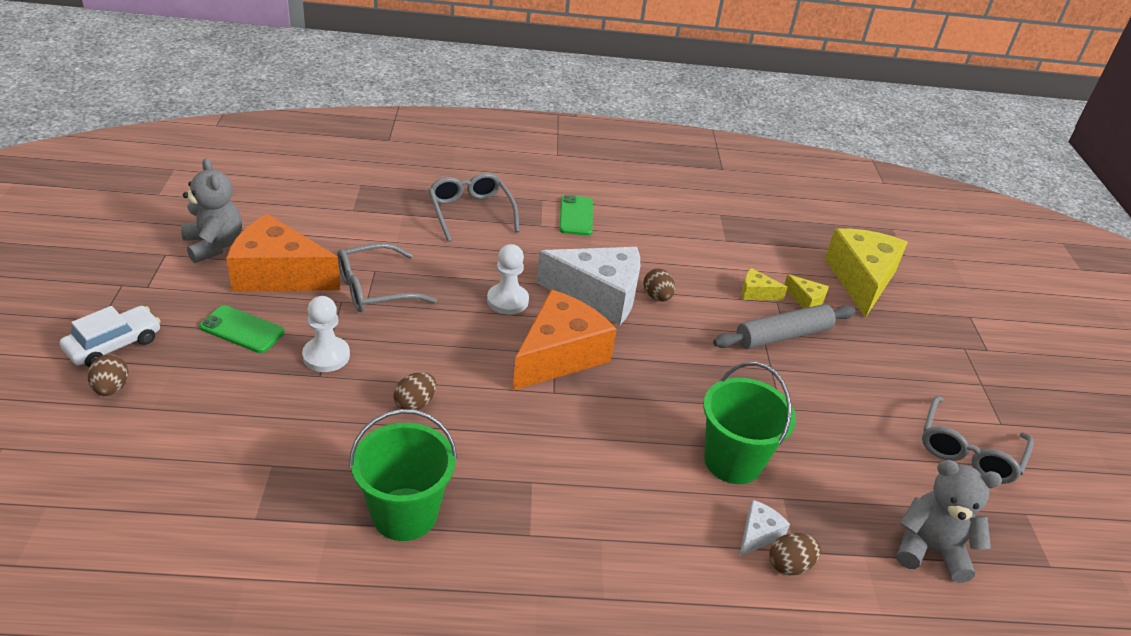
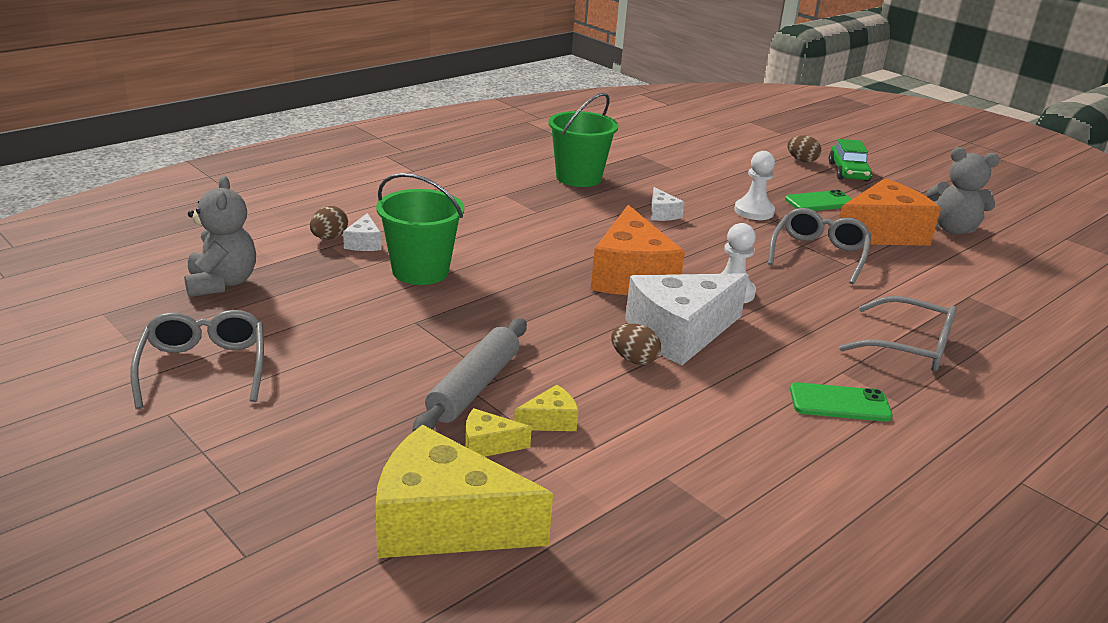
camera: 140 degrees right, 10 degrees down
white car [60,306,161,367] -> green car [829,139,872,182]
brown egg [393,372,436,410] -> white cheese [651,187,684,221]
green phone [559,195,593,235] -> green phone turned 45 degrees counterclockwise [790,382,893,422]
yellow cheese [825,228,908,318] -> yellow cheese turned 135 degrees clockwise [376,425,553,558]
grey teddy bear [897,460,1002,583] -> grey teddy bear turned 75 degrees counterclockwise [184,176,256,297]

